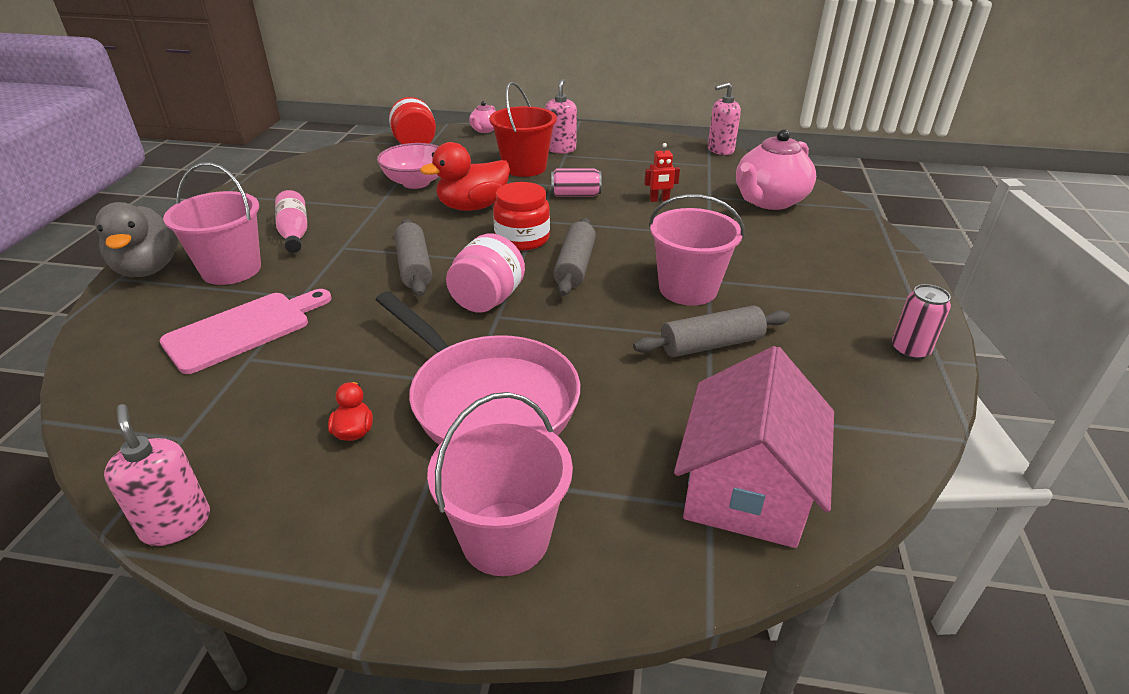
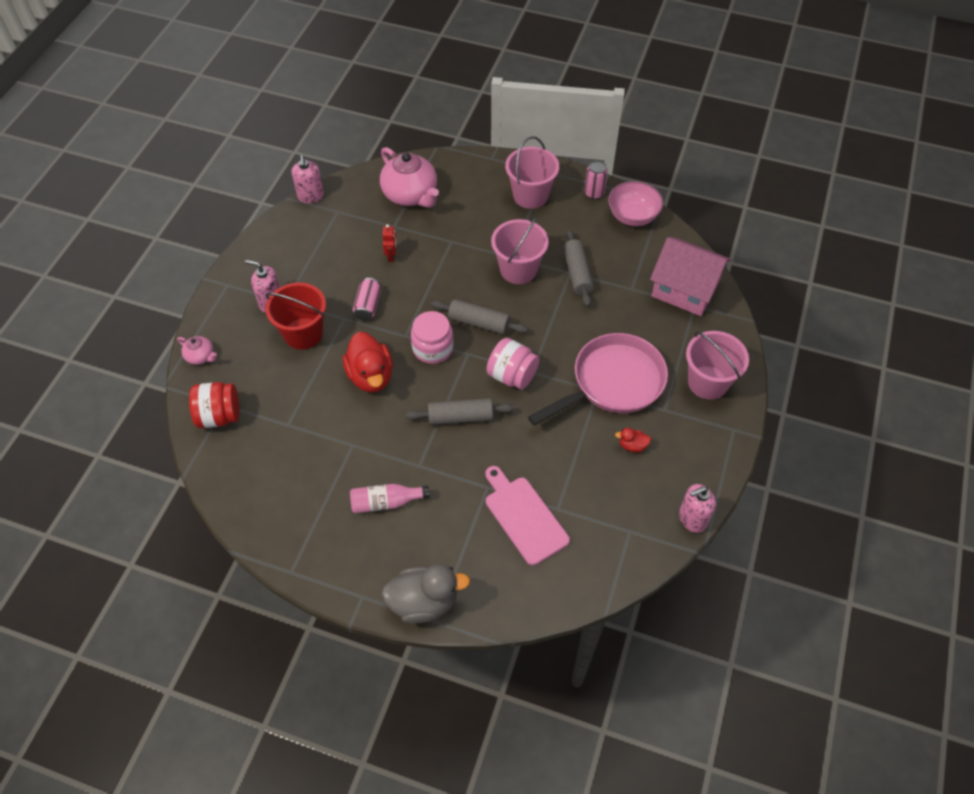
camera: 80 degrees left, 20 degrees up
pink bucket [163,163,261,285] -> pink bucket moved to [505,136,559,209]
pink bowl [377,143,439,189] -> pink bowl moved to [608,181,663,226]
red jar [493,182,550,251] -> pink jar [411,311,454,364]

